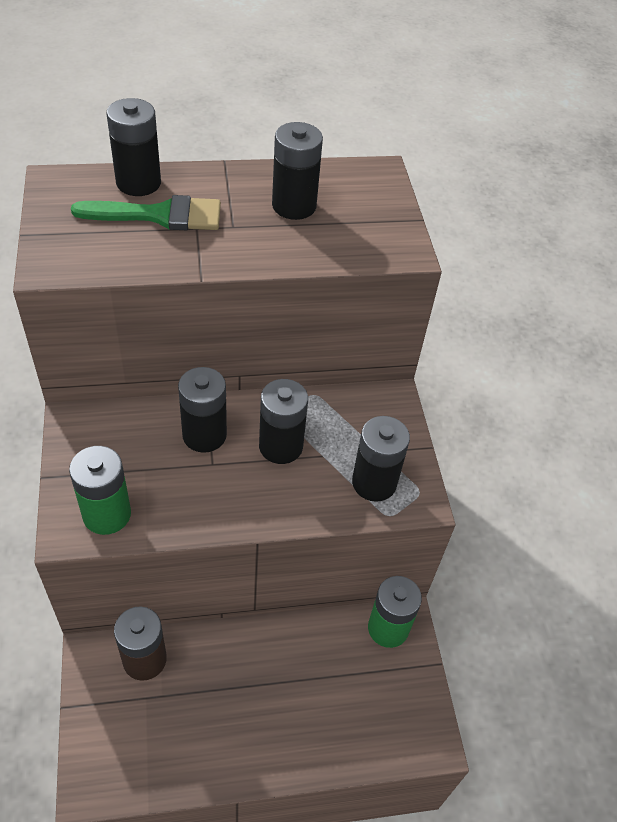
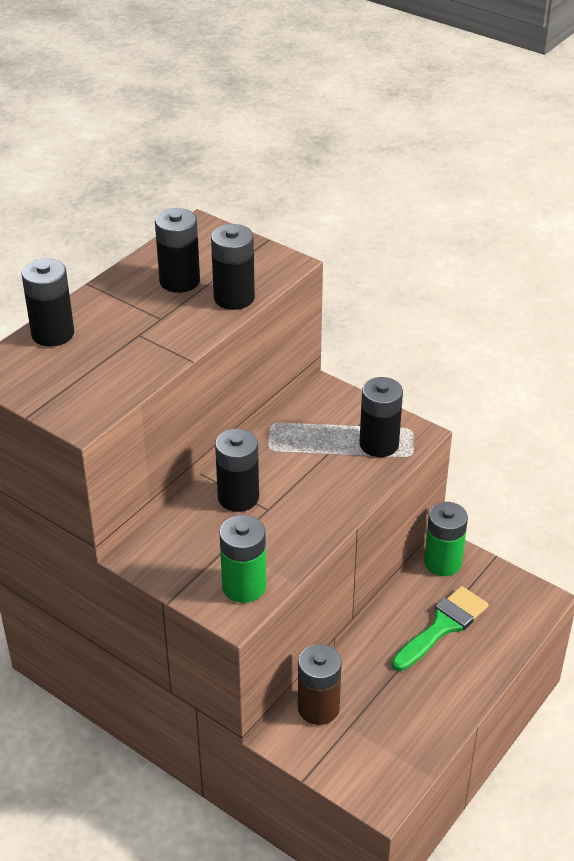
camera: 40 degrees left, 10 degrees down
green brush [71,195,221,230] -> green brush moved to [392,586,488,671]
black battery [259,379,308,464] -> black battery moved to [211,224,255,310]

